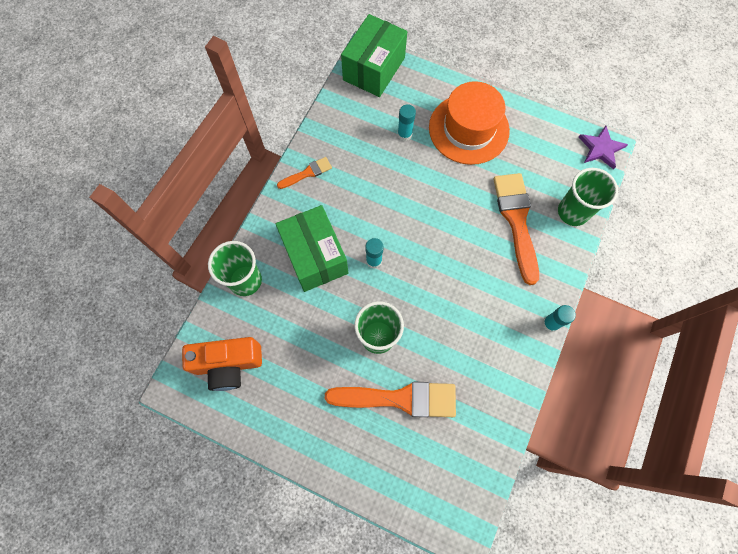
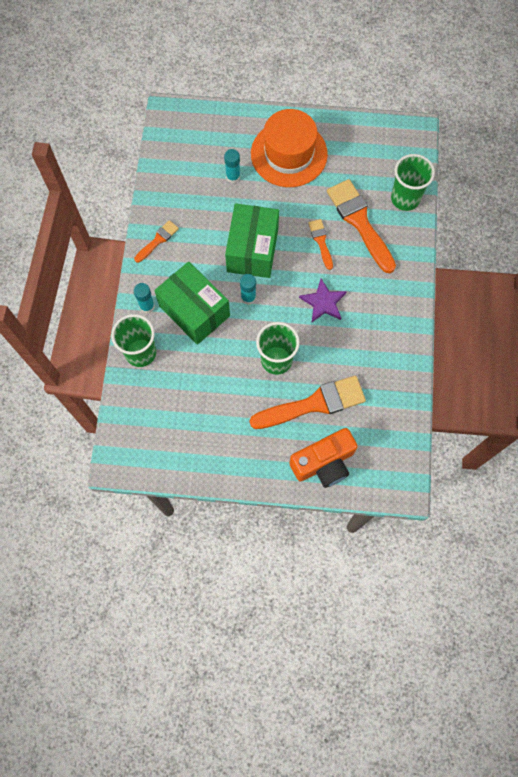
camera: 20 degrees left, 0 degrees up
orange camera [182,337,262,391] -> orange camera moved to [289,428,358,488]
green box [341,14,407,97] -> green box moved to [225,203,279,278]
turquoise glue stick [543,305,576,332] -> turquoise glue stick moved to [134,283,155,313]
purple star [579,126,628,169] -> purple star moved to [299,279,347,322]
none -> orange brush [308,219,333,270]

